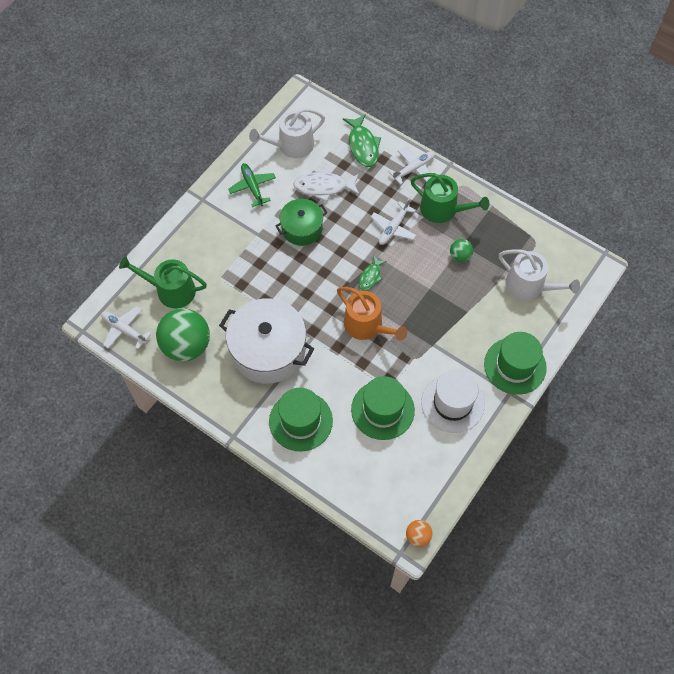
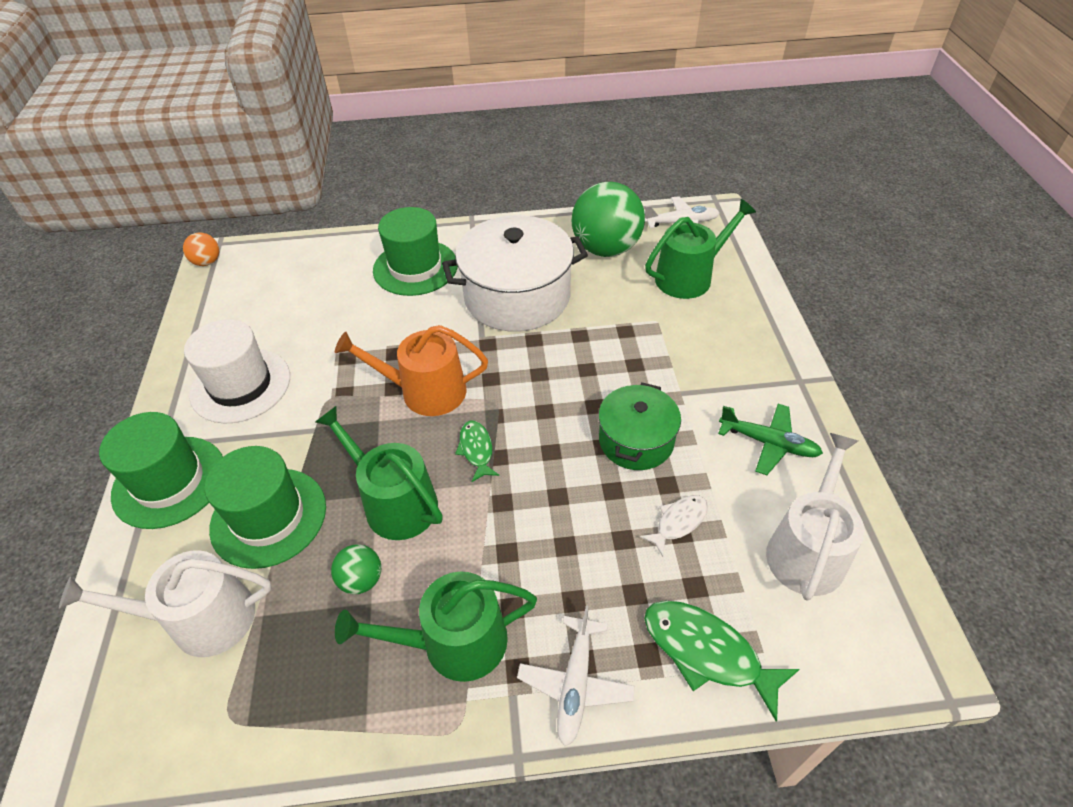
camera: 140 degrees right, 15 degrees down
white fish [293,172,359,202] -> white fish [640,495,708,557], size x0.59
green hat [351,376,415,440] -> green hat moved to [204,446,326,569]
white plane [371,198,416,245] -> none
none -> green watering can [315,406,442,540]

